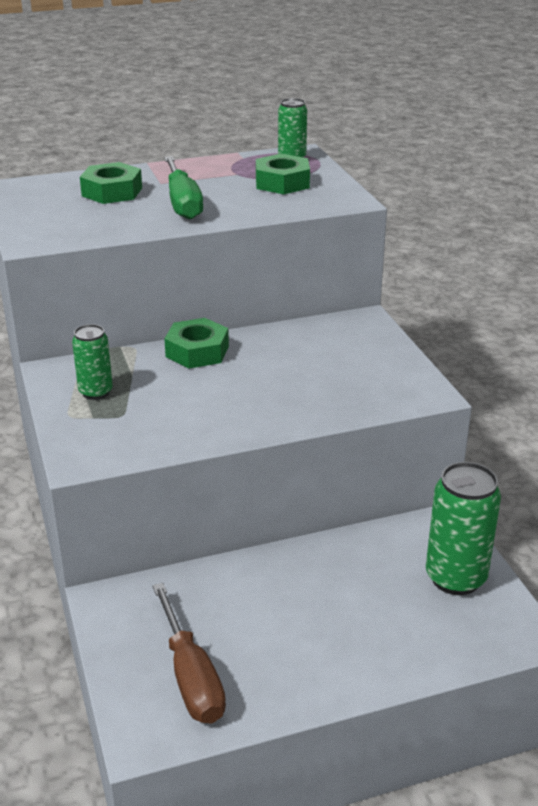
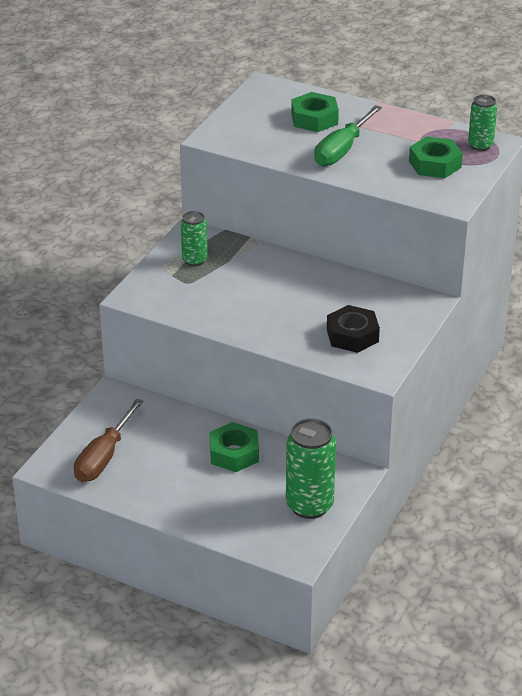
camera: 45 degrees right, 5 degrees up
green nut [164,318,229,369] -> green nut moved to [210,422,259,472]
none -> black nut [327,305,380,353]

